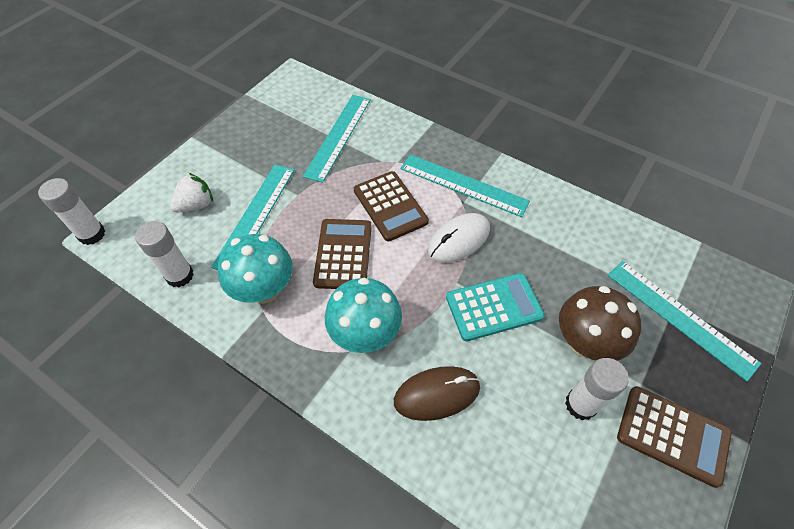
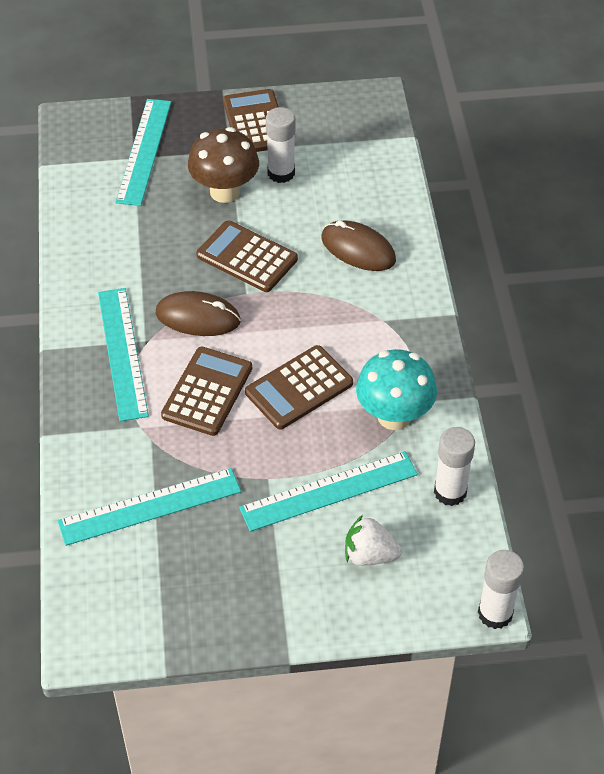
camera: 130 degrees left, 5 degrees down
turquoise mushroom [325,278,402,353] -> none
white mouse [428,213,490,263] -> brown mouse [156,291,241,336]
turquoise calculator [446,273,545,341] -> brown calculator [196,220,298,292]

